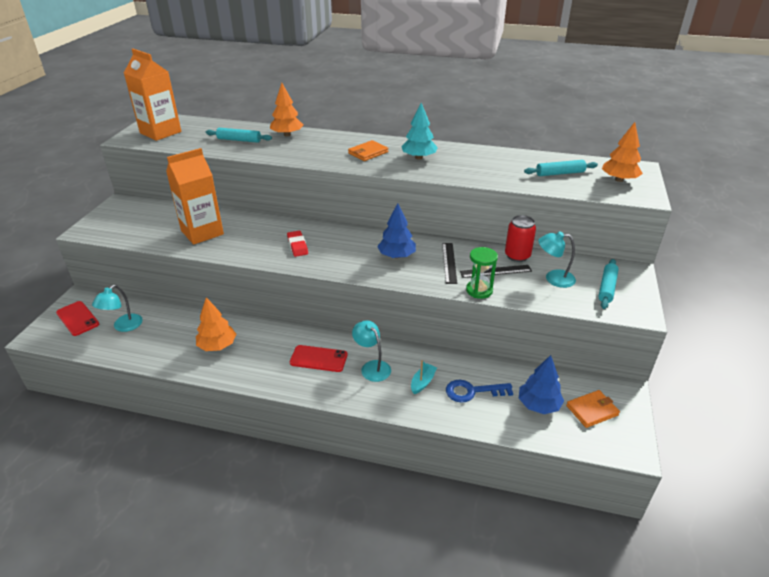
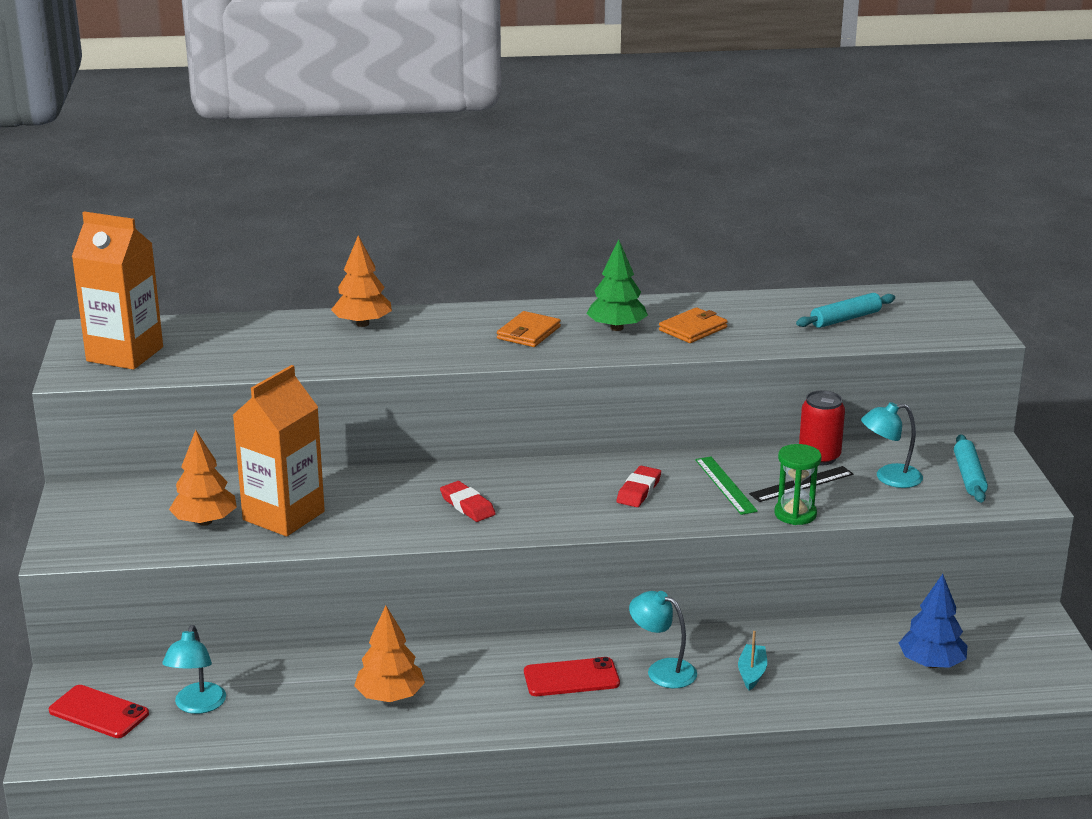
camera: 20 degrees left, 10 degrees down
turquoise rolling pin [206,128,272,143] -> none
blue tree [377,203,416,259] -> red eraser [616,466,661,507]
turquoise tree [401,103,438,160] -> green tree [586,239,648,331]
black ruler [442,243,457,284] -> green ruler [695,457,758,515]
blue key [446,380,513,403] -> none
orange wallet [566,390,620,428] -> orange wallet moved to [659,307,728,343]
orange tree [602,122,643,182] -> orange tree moved to [169,430,237,526]

